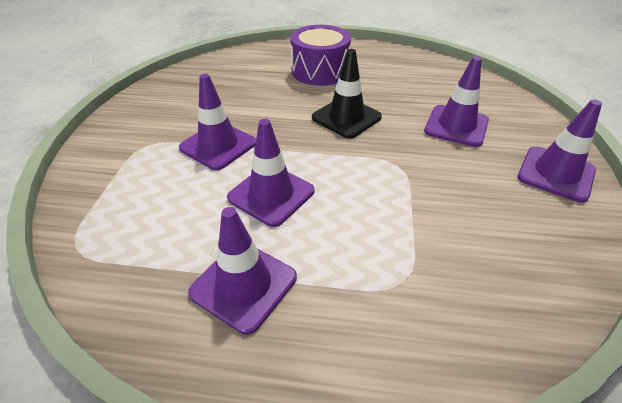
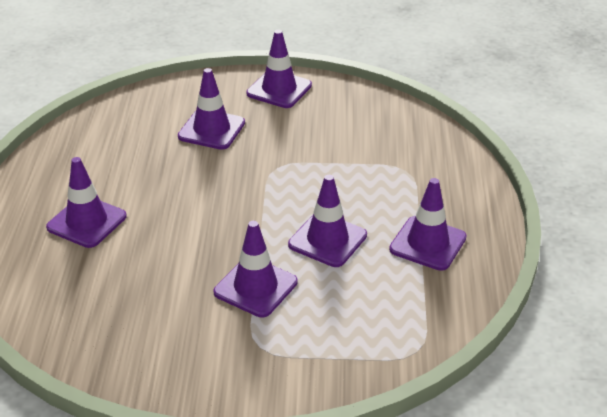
camera: 95 degrees left, 5 degrees down
purple drum [290,25,351,86] -> purple traffic cone [46,157,127,248]
black traffic cone [312,49,382,138] -> none

